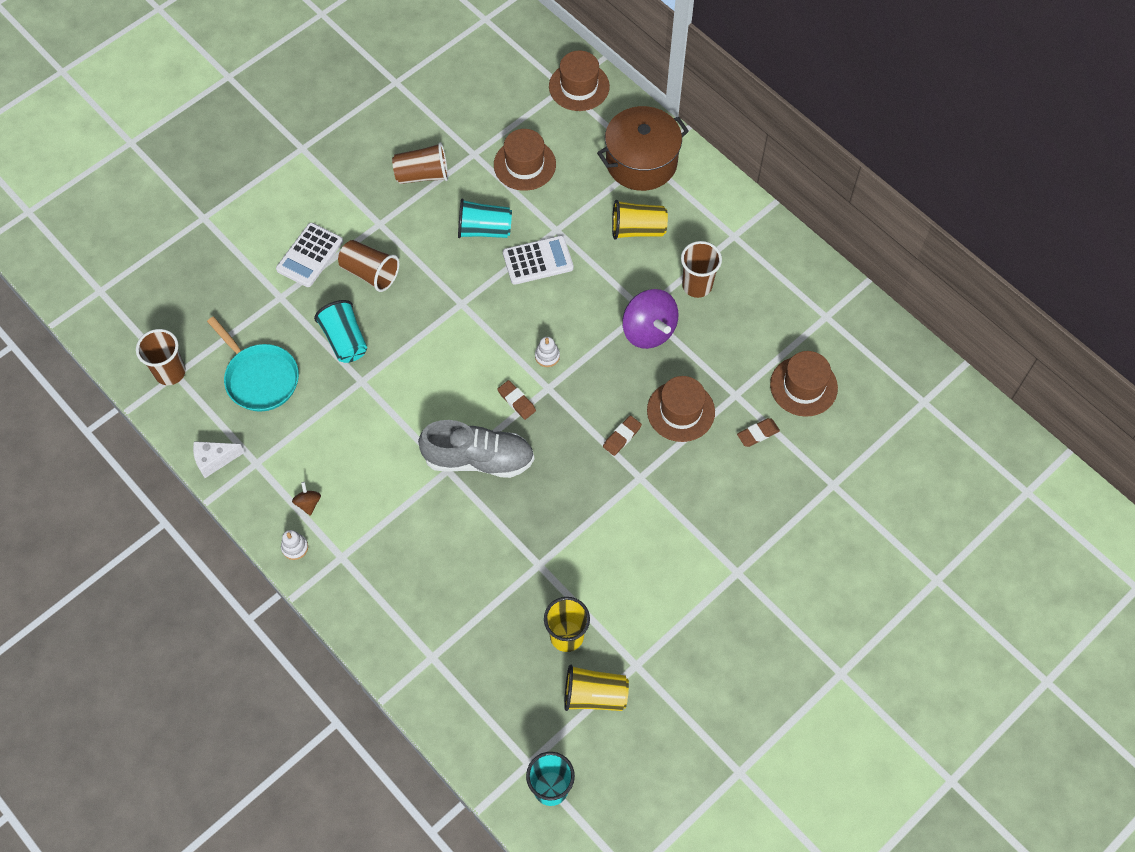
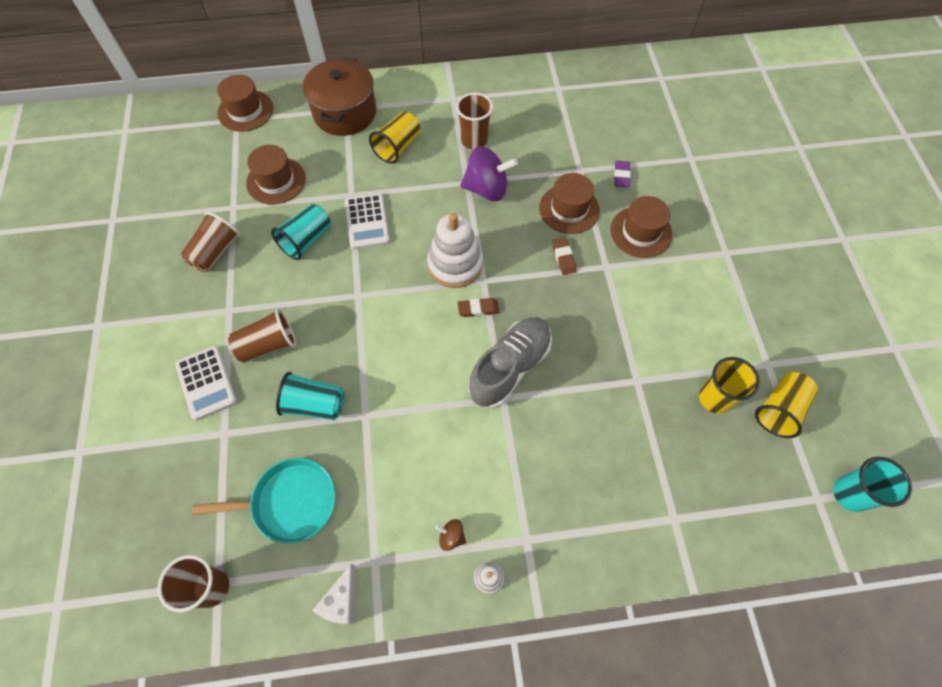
camera: 55 degrees left, 0 degrees up
white calculator [503,235,574,285] -> white calculator turned 150 degrees clockwise [345,193,390,249]
white stacking toy [535,337,560,367] -> white stacking toy [427,213,483,288], size x2.32
brown eraser [737,418,780,447] -> purple eraser [614,161,631,187]
brown hat [770,351,838,417] -> brown hat moved to [610,196,672,258]

